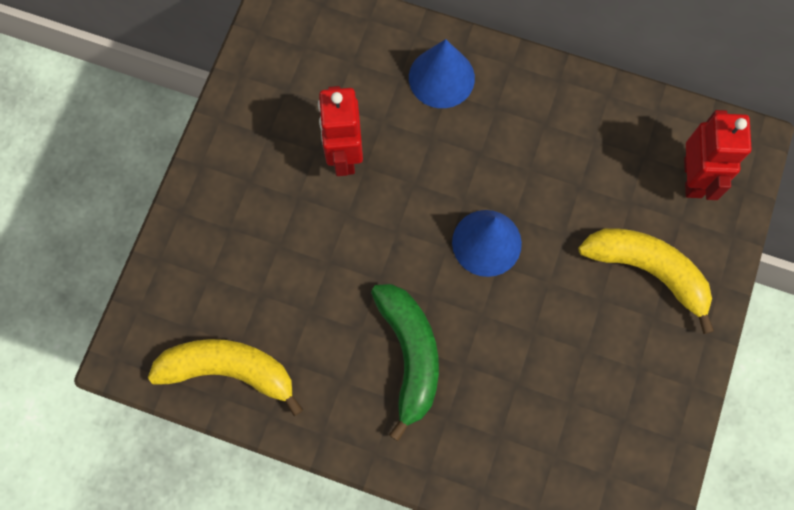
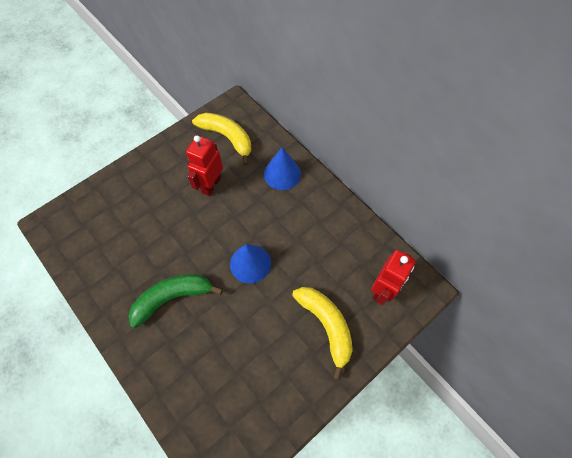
camera: 30 degrees right, 10 degrees down
yellow banana [148,339,304,416] -> yellow banana moved to [192,113,251,165]
green banana [371,284,439,442] -> green banana turned 135 degrees counterclockwise [129,274,223,328]

